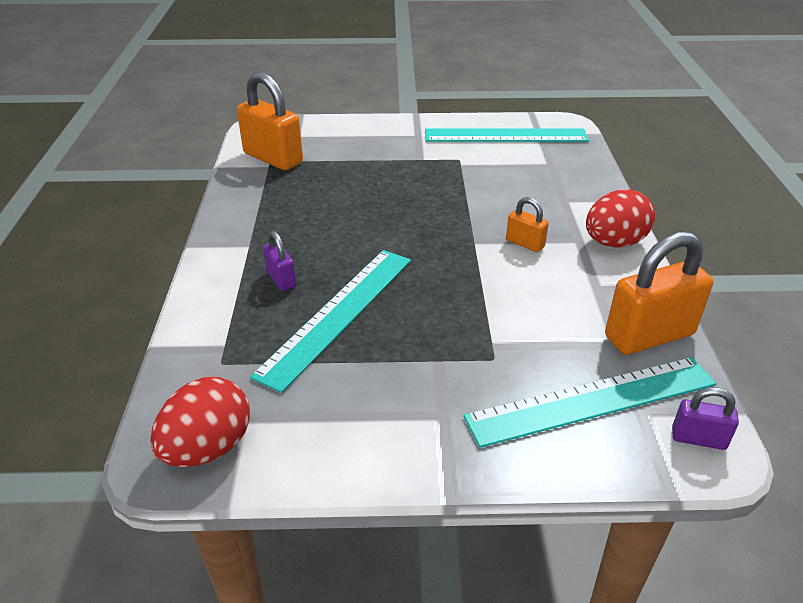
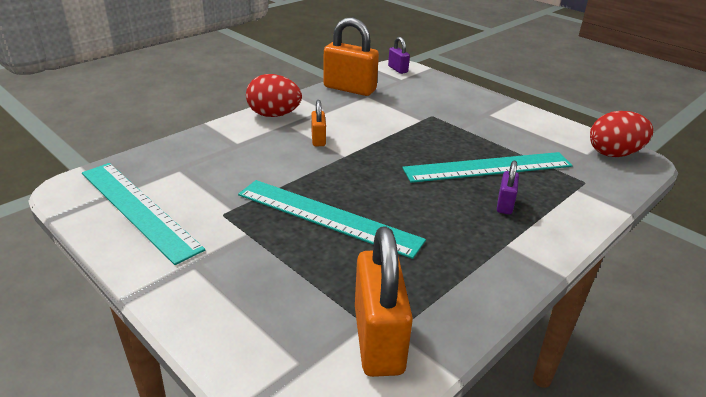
camera: 135 degrees left, 5 degrees down
turquoise ruler [463,357,717,448] -> turquoise ruler moved to [238,180,426,259]

